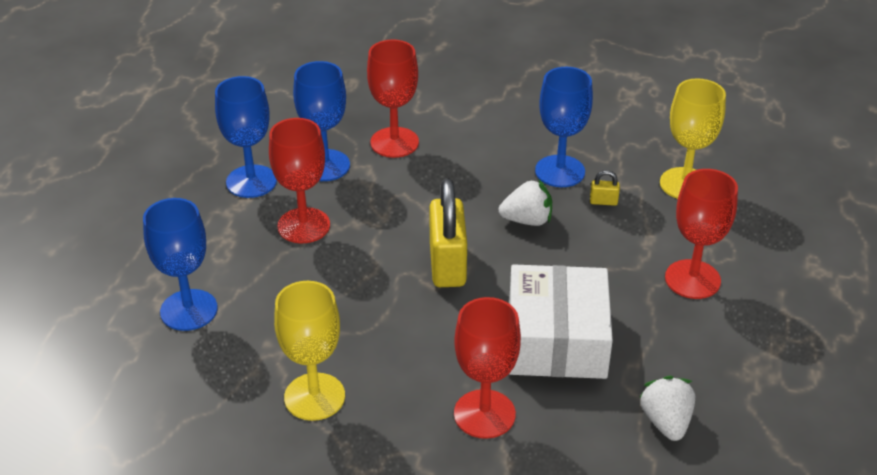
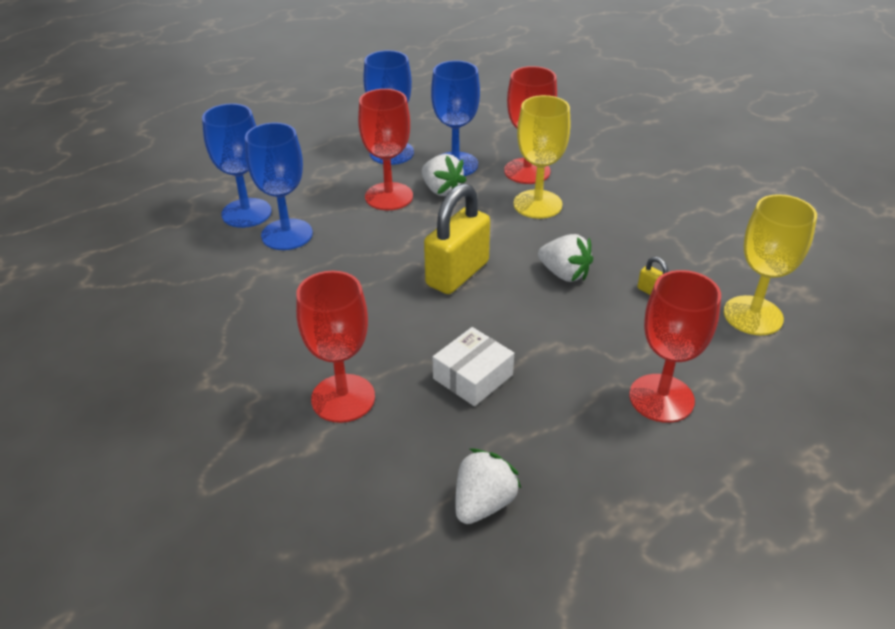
camera: 40 degrees right, 0 degrees up
yellow goblet [274,281,345,421] -> yellow goblet moved to [513,95,570,219]
white box [509,264,613,379] -> white box [433,327,514,406], size x0.54
blue goblet [535,67,593,187] -> blue goblet moved to [245,122,313,250]
none -> white strawberry [422,154,467,196]

